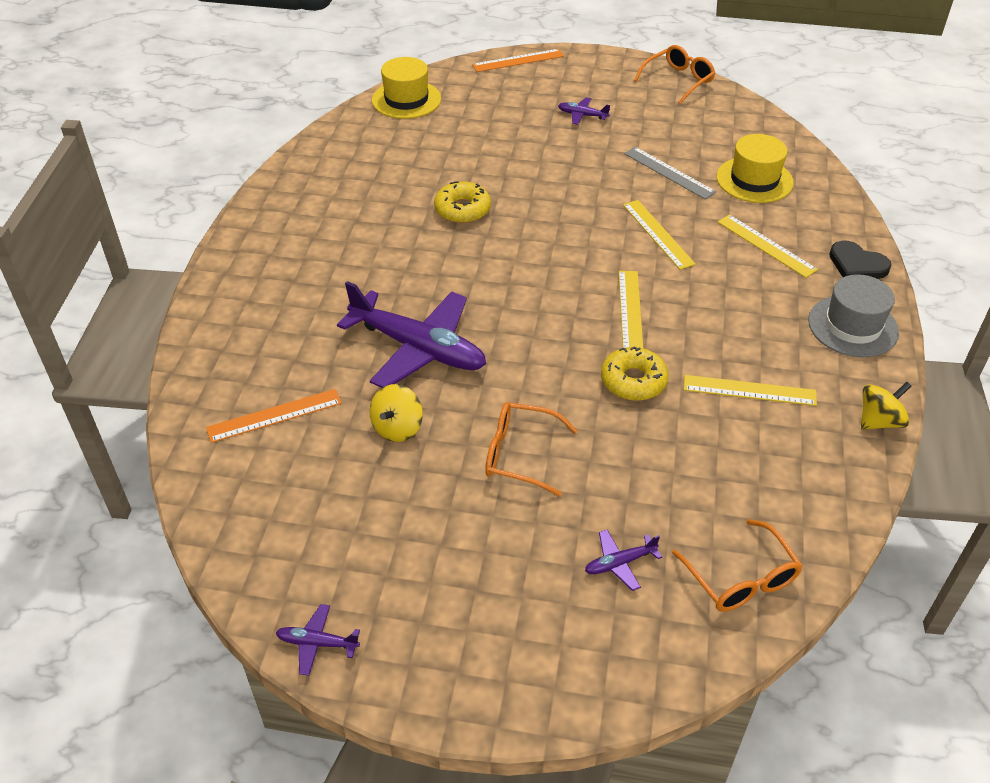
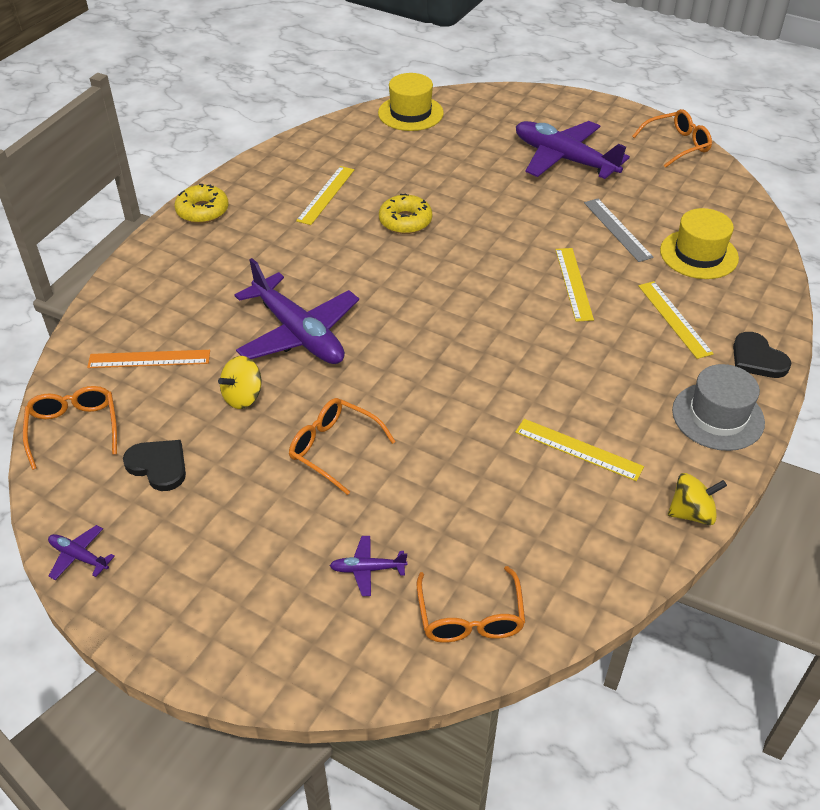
camera: 20 degrees right, 0 degrees up
orange ruler [472,49,564,72] -> none
purple plane [558,98,610,125] -> purple plane [516,121,630,179], size x2.38
yellow donut [601,346,669,401] -> yellow donut moved to [175,184,229,223]
yellow ruler [619,271,643,348] -> yellow ruler moved to [296,166,354,225]
none -> orange glasses [23,386,117,470]
none -> black heart [123,440,186,491]

